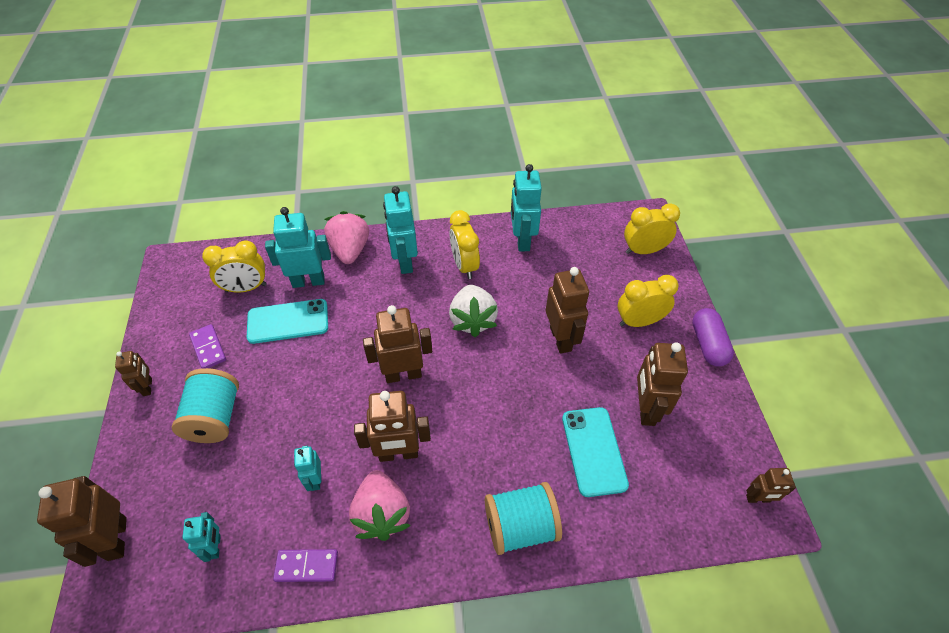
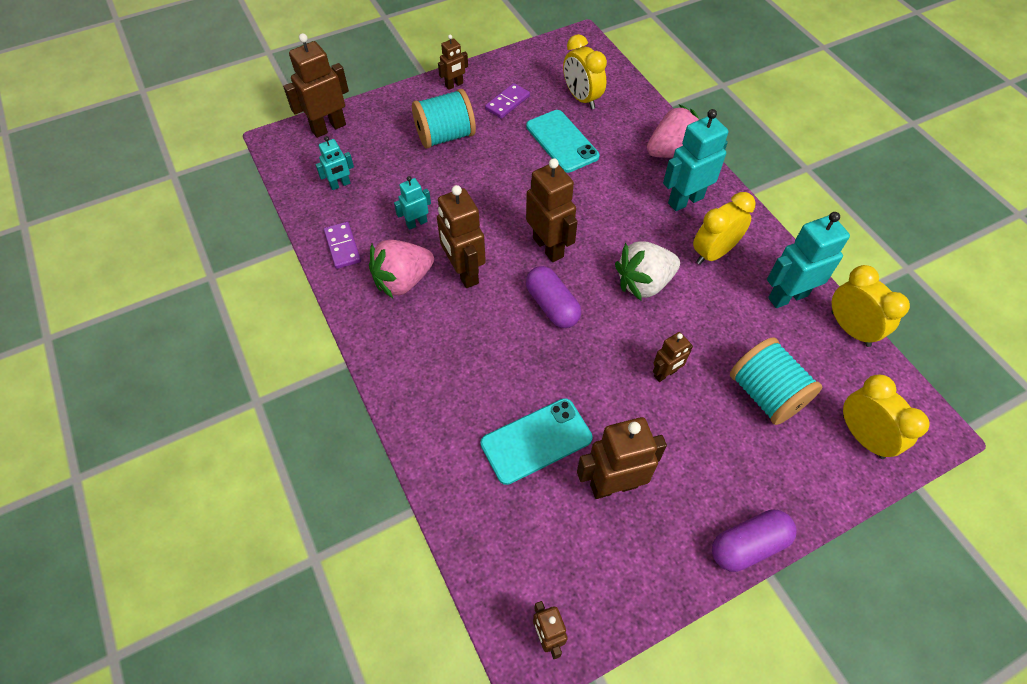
camera: 70 degrees right, 5 degrees up
turquoise robot [265,207,331,288] -> none
turquoise spool [485,482,562,555] -> turquoise spool moved to [730,337,822,425]
brown robot [546,267,589,354] -> brown robot [653,332,693,382], size x0.56
yellow clock [618,275,679,327] -> yellow clock moved to [832,265,910,347]
none -> purple capsule [526,266,581,328]

